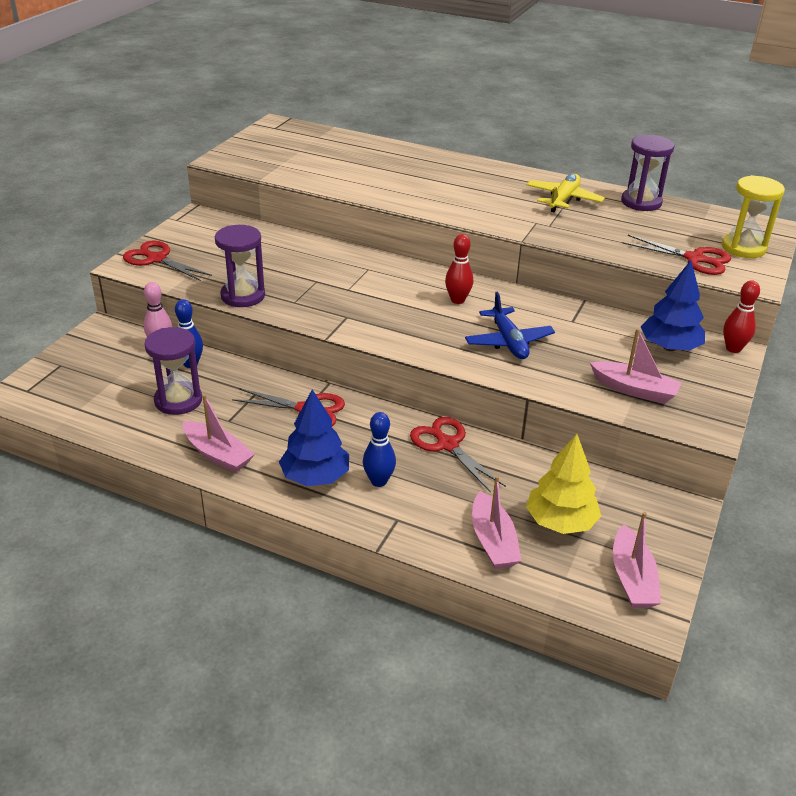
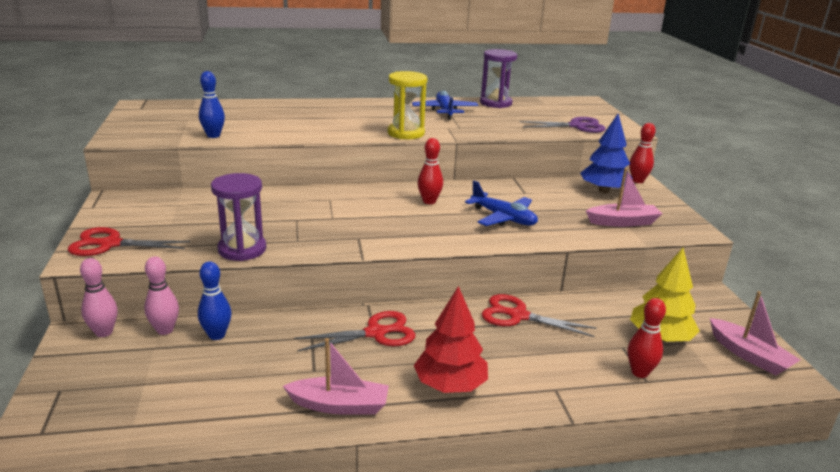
camera: 35 degrees left, 10 degrees down
purple hourglass [144,327,202,415] -> none
blue tree [279,390,349,486] -> red tree [414,286,488,393]
blue bowling pin [363,412,396,487] -> blue bowling pin moved to [199,71,225,138]
pink boat [472,476,522,569] -> red bowling pin [628,298,666,378]
yellow plane [526,174,605,212] -> blue plane [412,90,478,120]
red scissors [622,235,732,275] -> purple scissors [520,117,606,133]
yellow hourglass [722,175,785,258] -> yellow hourglass moved to [388,71,428,139]
none -> pink bowling pin [80,258,118,337]

